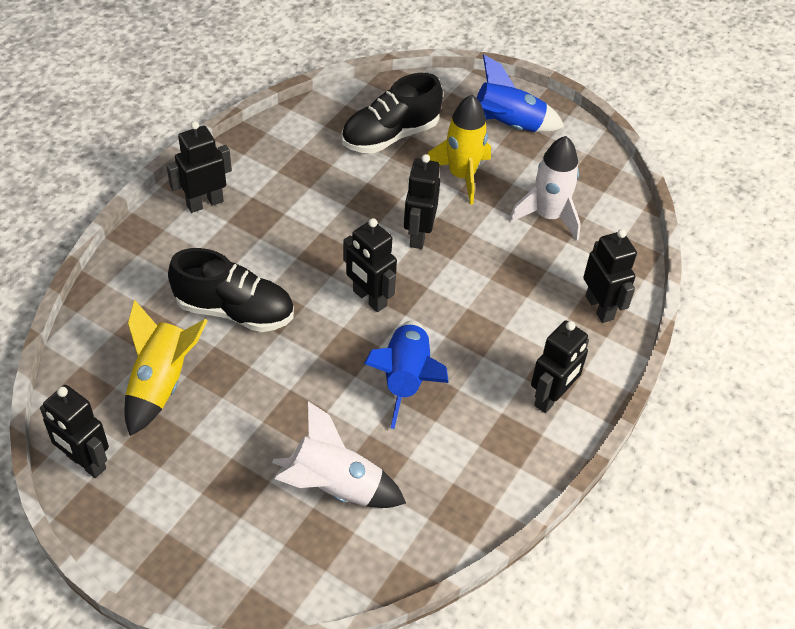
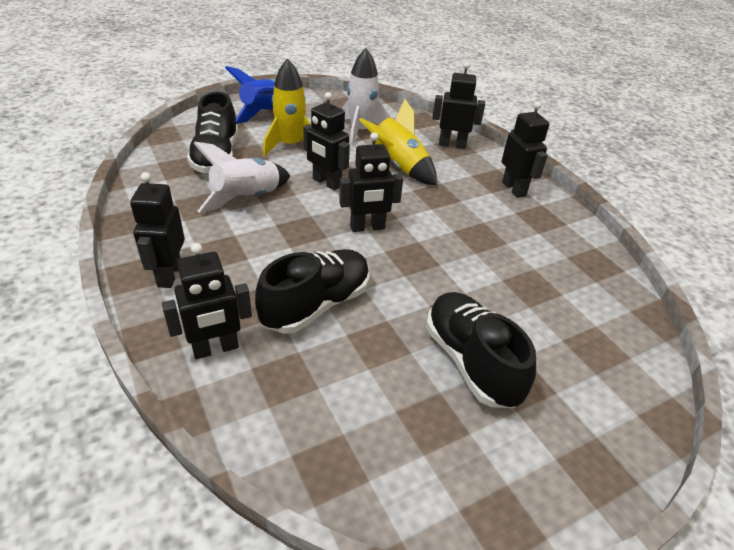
camera: 60 degrees left, 10 degrees down
black robot [40,385,109,478] -> black robot moved to [162,243,252,359]
yellow rocket [124,299,208,436] -> yellow rocket moved to [359,99,437,185]
white rocket [272,401,406,508] -> white rocket moved to [193,142,290,213]
blue rocket [364,321,449,429] -> none
none -> black shoe [426,292,536,408]

